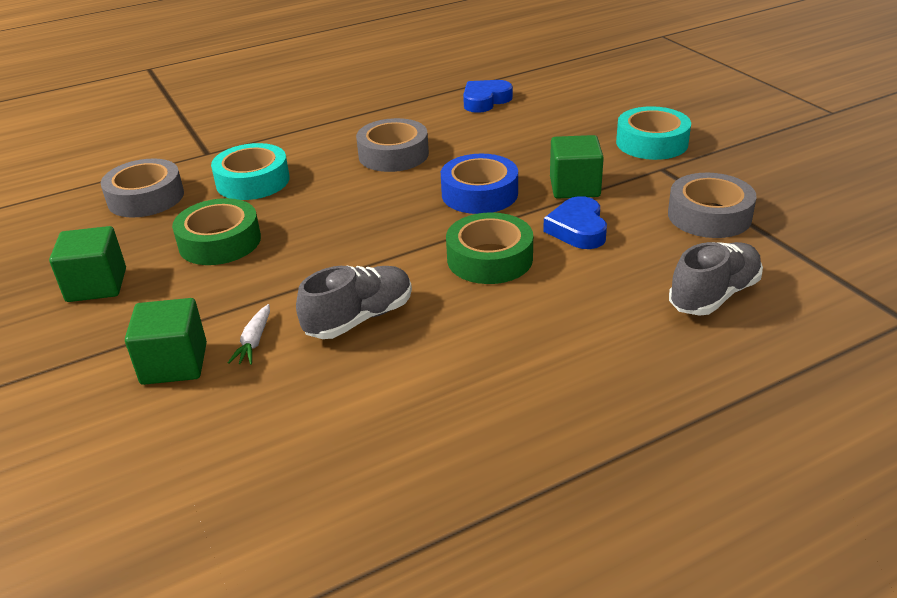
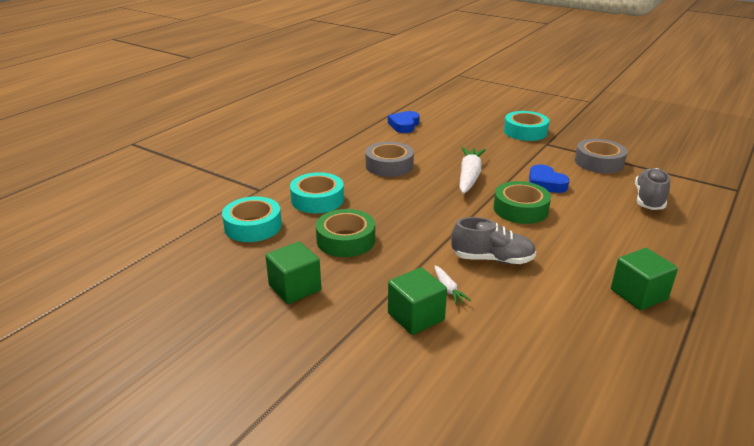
camera: 30 degrees left, 5 degrees down
grey tape [101,159,184,218] -> turquoise tape [222,196,282,242]
grey shoe [296,266,412,339] -> grey shoe turned 75 degrees clockwise [451,217,536,264]
blue tape [441,154,518,214] -> white carrot [459,147,486,194]
green cube [550,135,604,199] -> green cube moved to [611,248,678,310]

